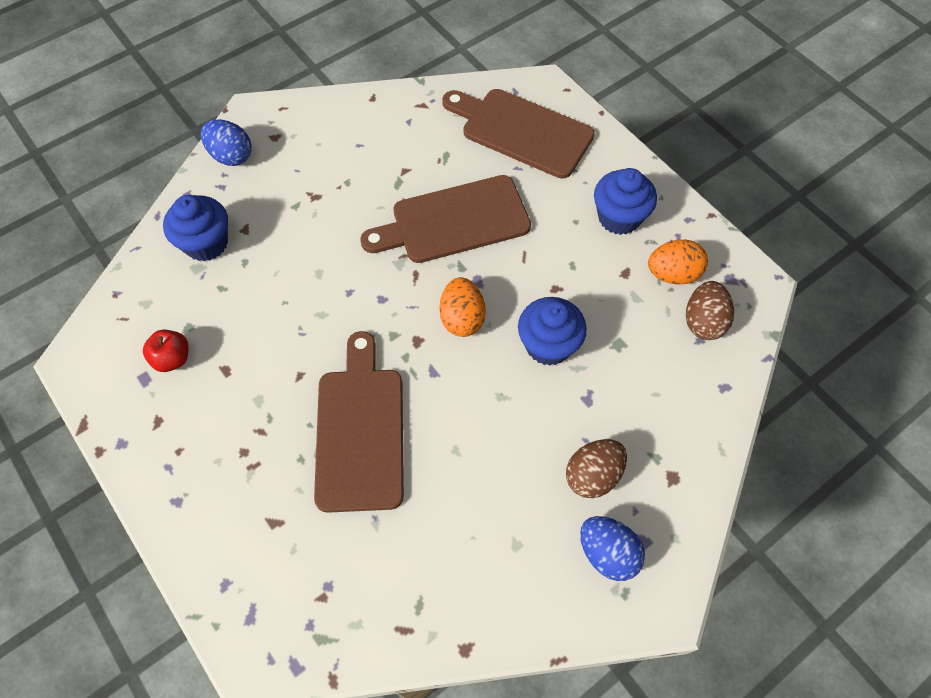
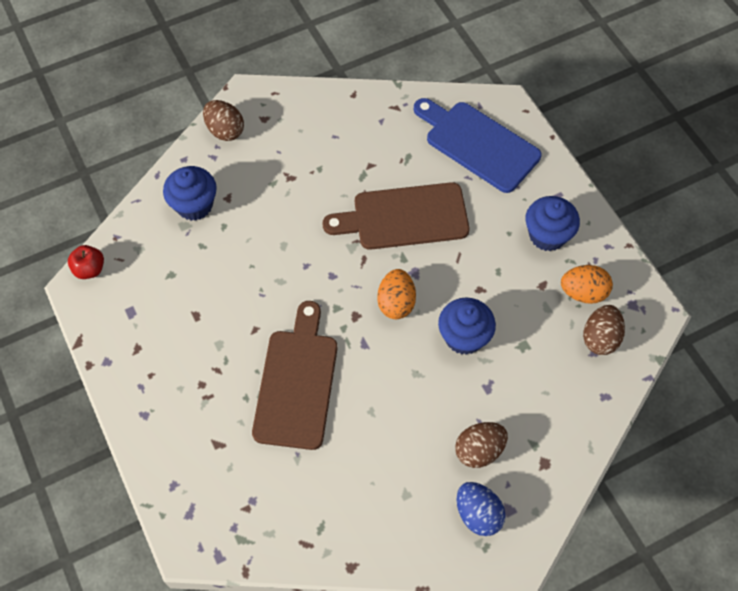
camera: 10 degrees right, 0 degrees up
red apple [143,329,189,372] -> red apple moved to [68,245,104,279]
blue egg [201,120,252,166] -> brown egg [203,100,244,141]
brown cutting board [442,89,595,179] -> blue cutting board [414,98,542,193]

